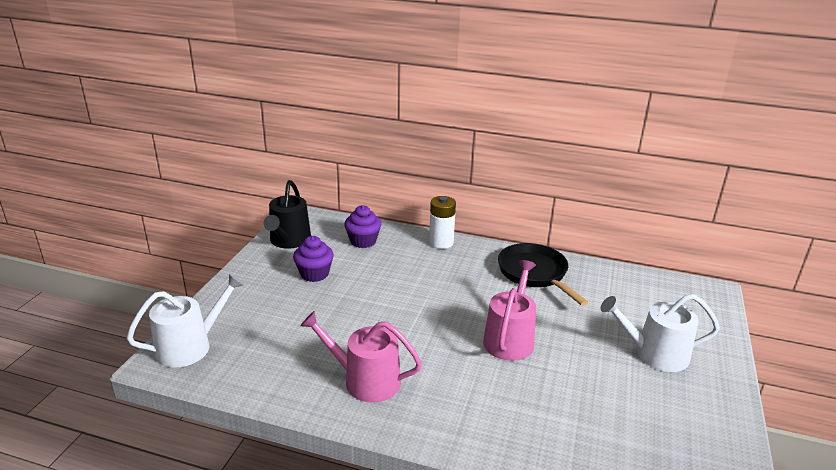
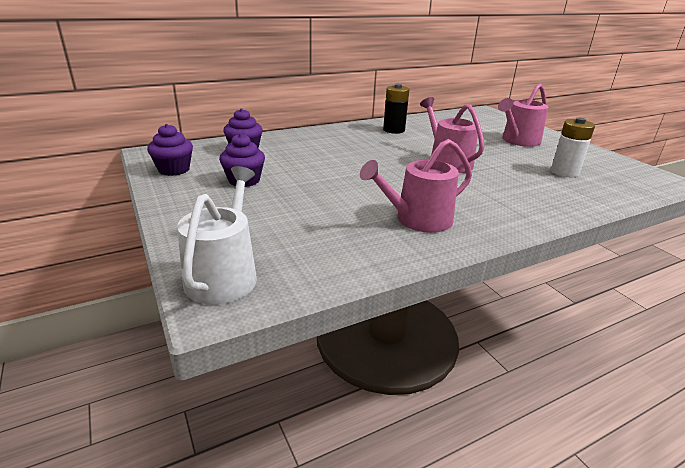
camera: 45 degrees left, 0 degrees up
black watering can [264,180,311,249] -> purple cupcake [147,124,193,176]
white battery [429,196,456,249] -> white battery moved to [551,118,595,177]
black pan [498,243,589,306] -> black battery [383,84,410,134]
white watering can [600,294,720,372] -> pink watering can [498,84,548,147]

